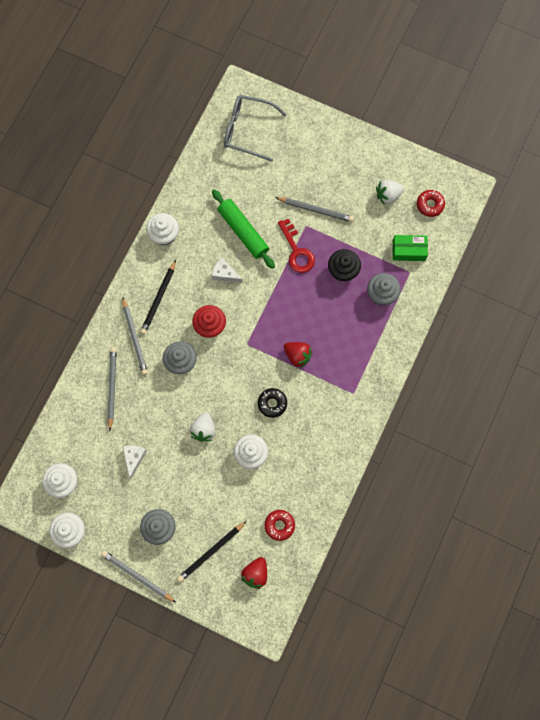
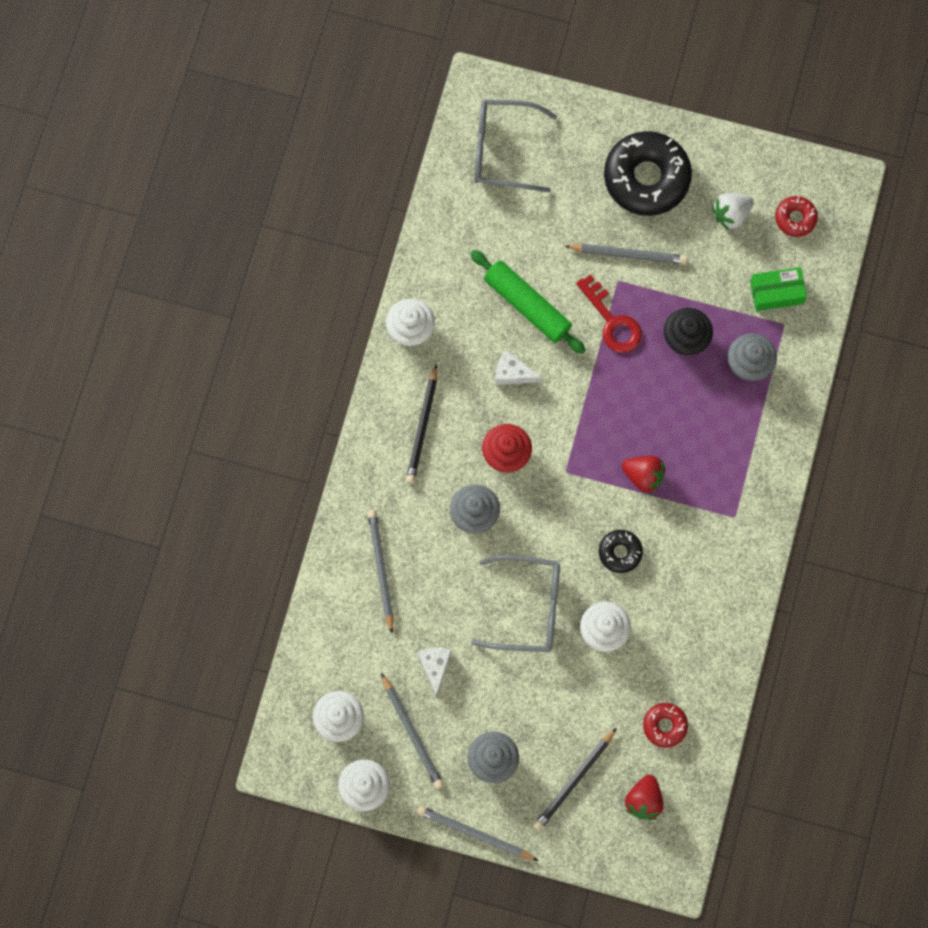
camera: 10 degrees left, 0 degrees up
grey pencil [122,297,148,375] -> grey pencil moved to [381,673,444,789]
white strawberry [190,412,215,442] -> grey glasses [471,554,560,652]
none -> black donut [604,131,692,216]

